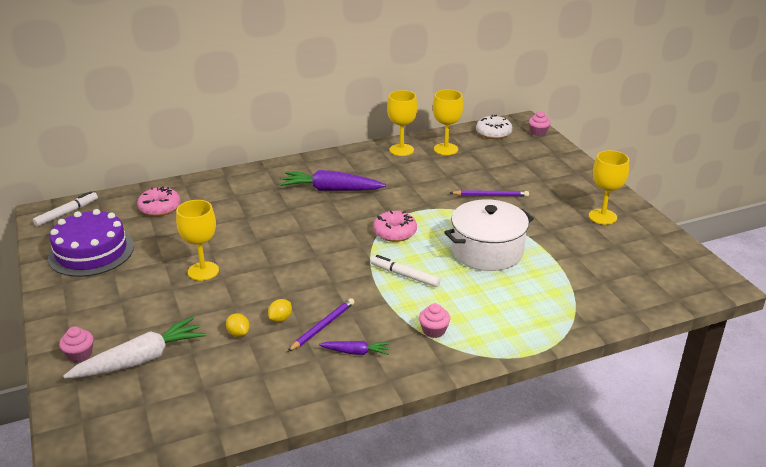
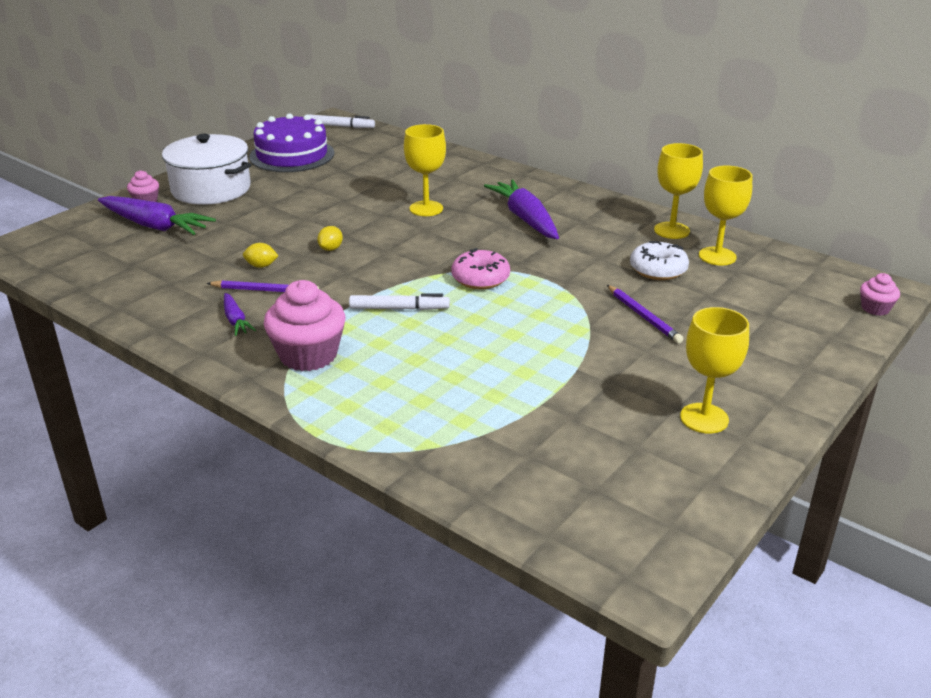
camera: 60 degrees right, 0 degrees up
white carrot [63,316,206,379] -> purple carrot [98,196,216,235]
pink donut [137,186,181,216] -> none
yellow goblet [176,200,219,281] -> yellow goblet moved to [404,124,446,216]
yellow lemon [226,313,250,337] -> yellow lemon moved to [317,226,343,251]
white marker [370,255,441,287] -> white marker turned 90 degrees clockwise [349,293,450,310]
pink cupcake [419,303,450,338] -> pink cupcake [264,280,345,371], size x1.97
white pot [444,199,534,271] -> white pot moved to [162,134,251,205]
white donut [476,115,512,139] -> white donut moved to [630,241,689,280]

